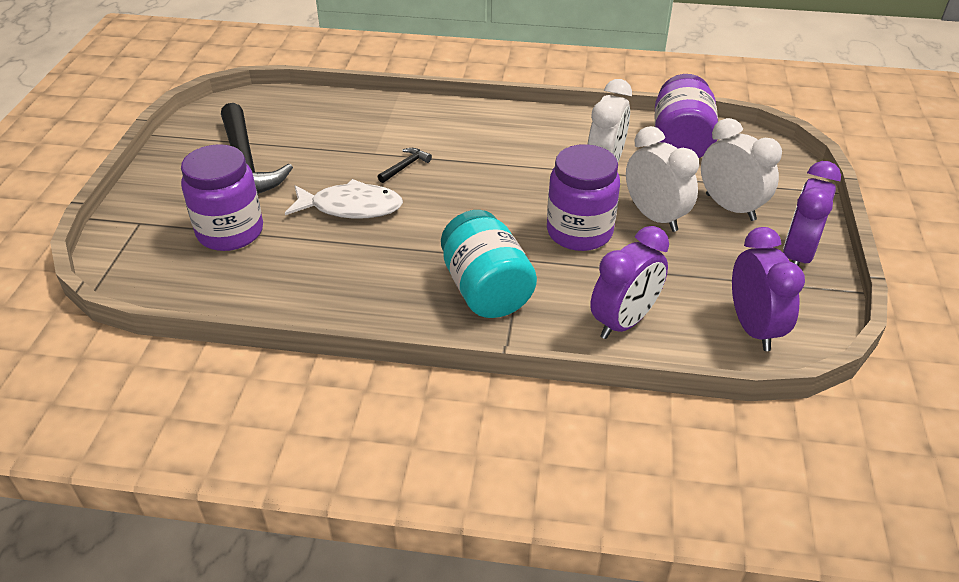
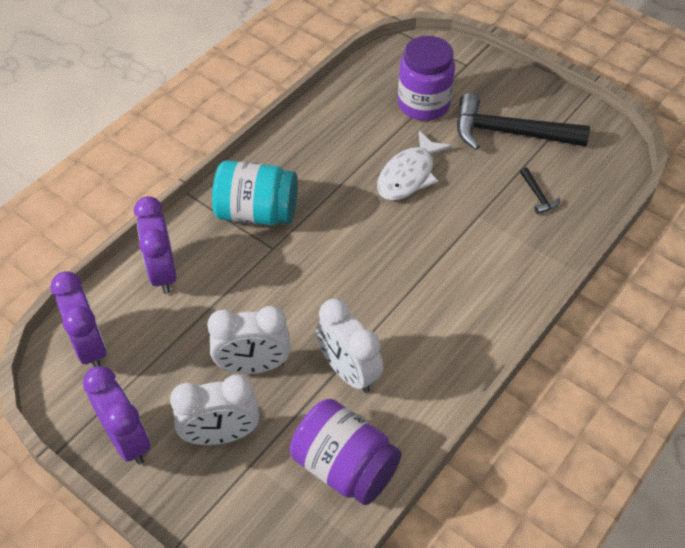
camera: 120 degrees right, 10 degrees up
black hammer [378,148,432,183] -> black hammer moved to [520,168,560,214]
purple jar [547,144,620,251] -> none
purple clock [732,227,805,351] -> purple clock turned 135 degrees counterclockwise [50,271,107,367]

